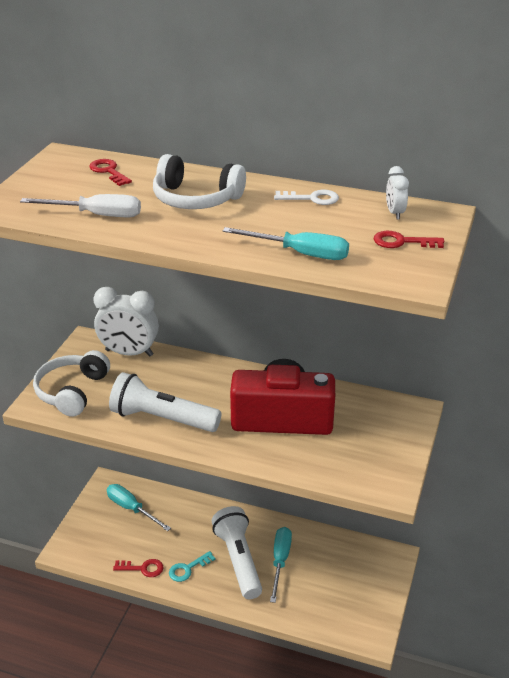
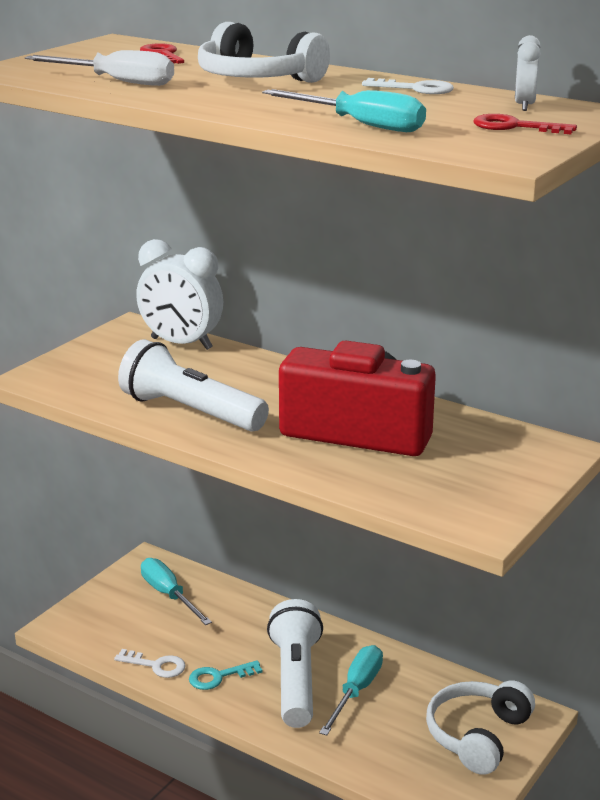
camera: 15 degrees right, 10 degrees down
white headphones [33,350,110,417] -> white headphones moved to [426,680,535,775]
red key [113,559,163,577] -> white key [114,649,186,678]

